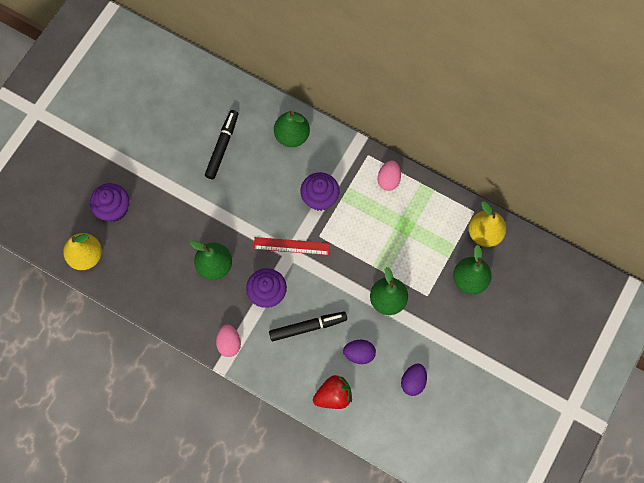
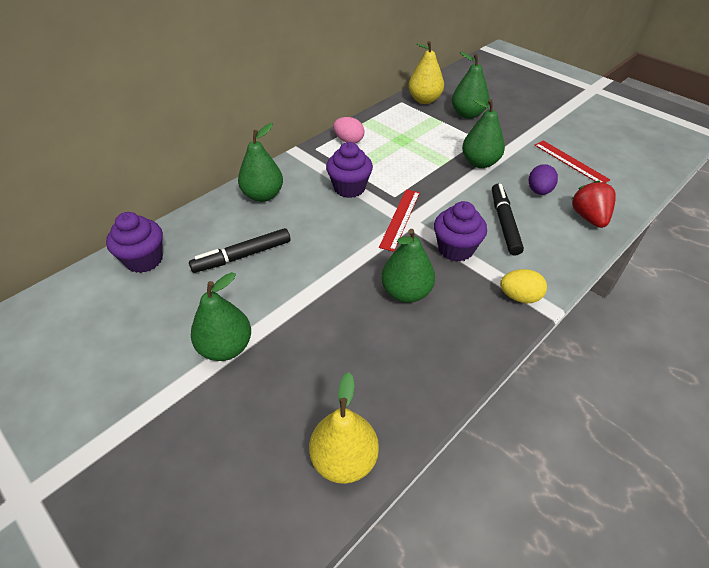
camera: 75 degrees left, 25 degrees down
purple cupcake [90,183,129,222] -> purple cupcake moved to [106,212,163,273]
black marker [205,110,238,179] -> black marker turned 60 degrees counterclockwise [189,228,291,273]
pink egg [216,324,241,357] -> yellow egg [500,269,547,303]
purple egg [401,364,427,396] -> red ruler [535,140,610,183]
none -> green pear [191,272,251,361]

